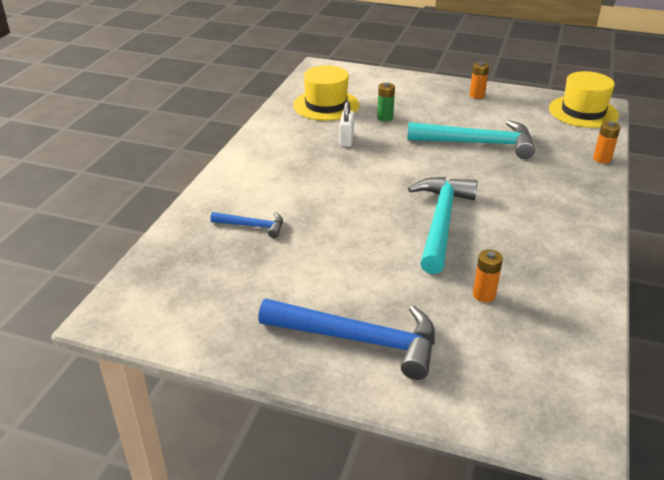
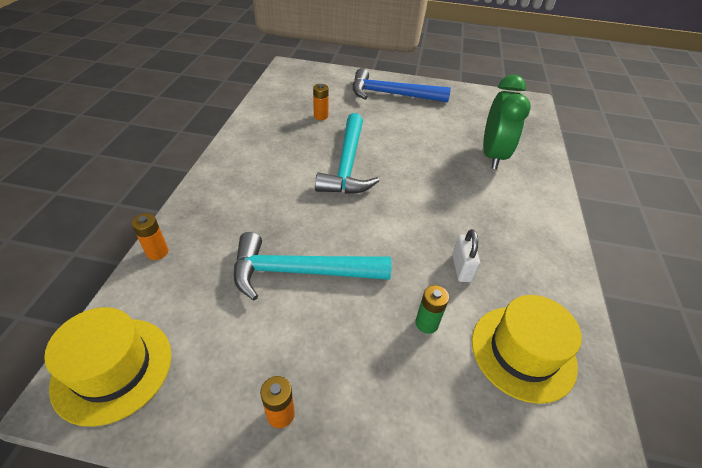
camera: 170 degrees right, 10 degrees up
blue hammer [210,212,283,238] -> green clock [483,75,531,169]

